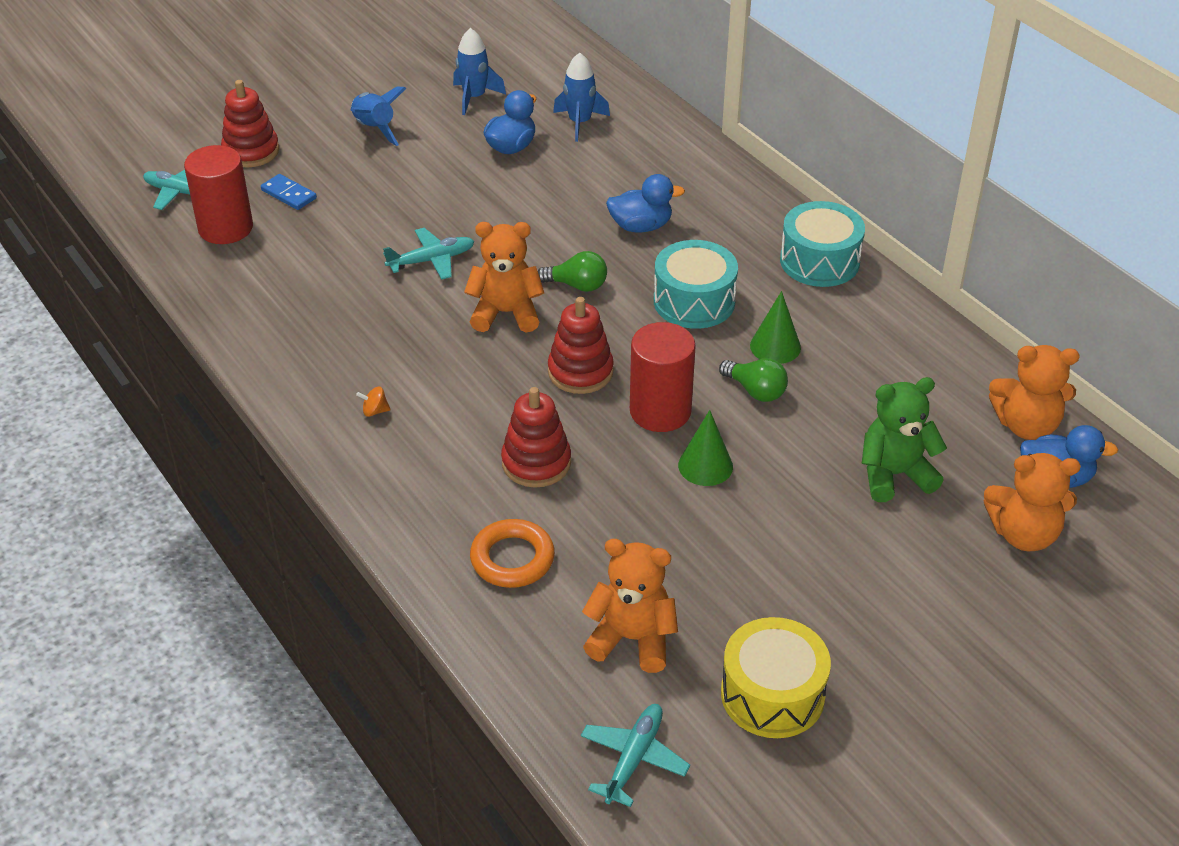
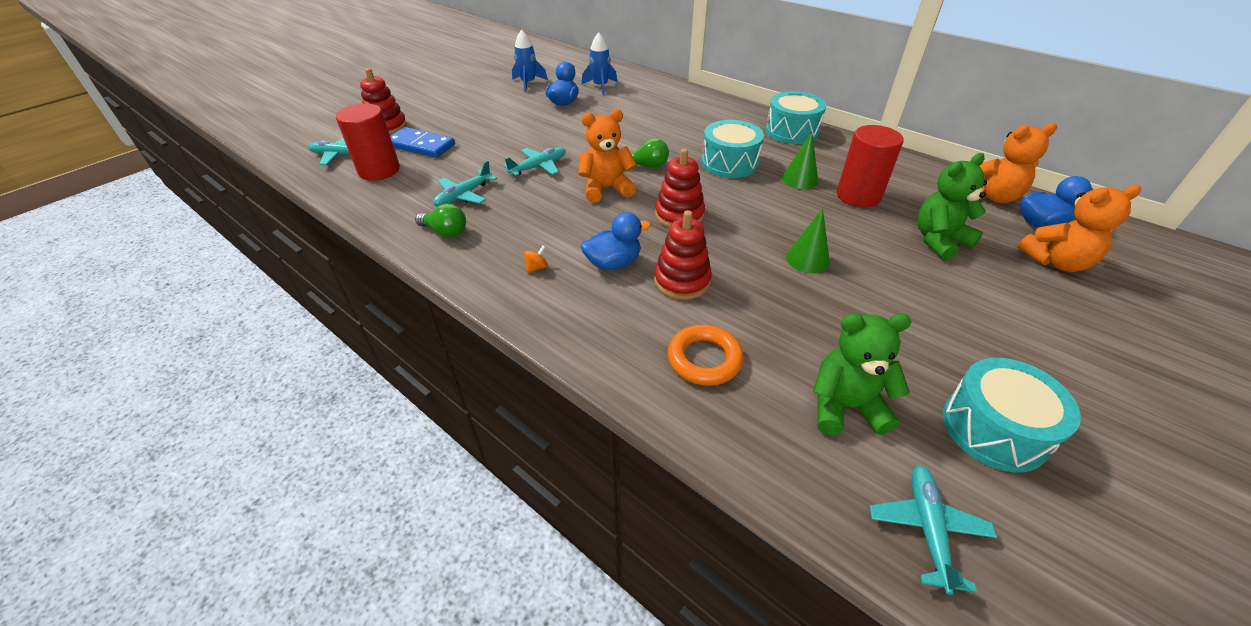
camera: 15 degrees left, 0 degrees up
blue domino [261,174,317,210] -> blue domino [390,127,455,158], size x1.63
blue rocket [351,87,406,146] -> none
orange spinning top [356,387,391,417] -> orange spinning top turned 150 degrees clockwise [524,246,548,273]
orange teddy bear [582,539,678,673] -> green teddy bear [813,314,911,435]
blue duck [606,174,685,232] -> blue duck moved to [581,212,651,270]
red cylinder [630,322,696,432] -> red cylinder moved to [837,125,904,208]
green light bulb [719,359,788,402] -> green light bulb moved to [415,203,466,237]
yellow drum [721,617,831,738] -> turquoise drum [943,358,1081,472]
none -> turquoise plane [433,161,497,207]

